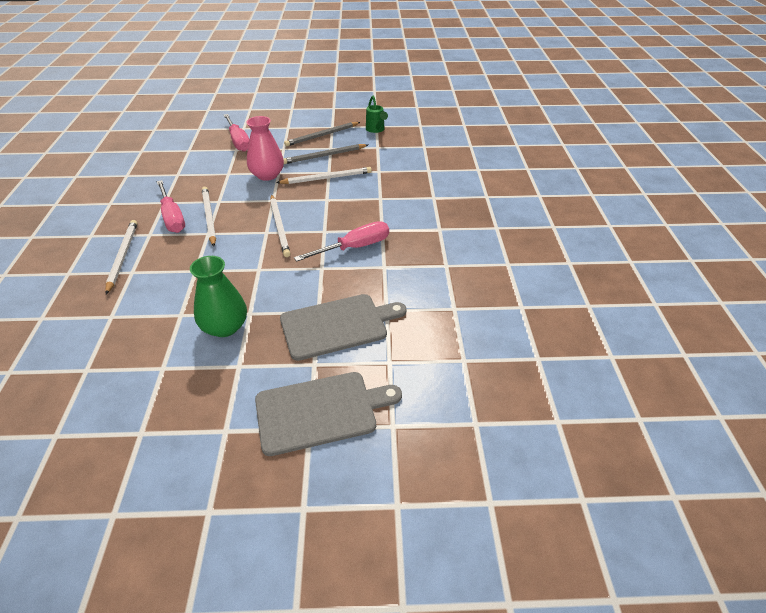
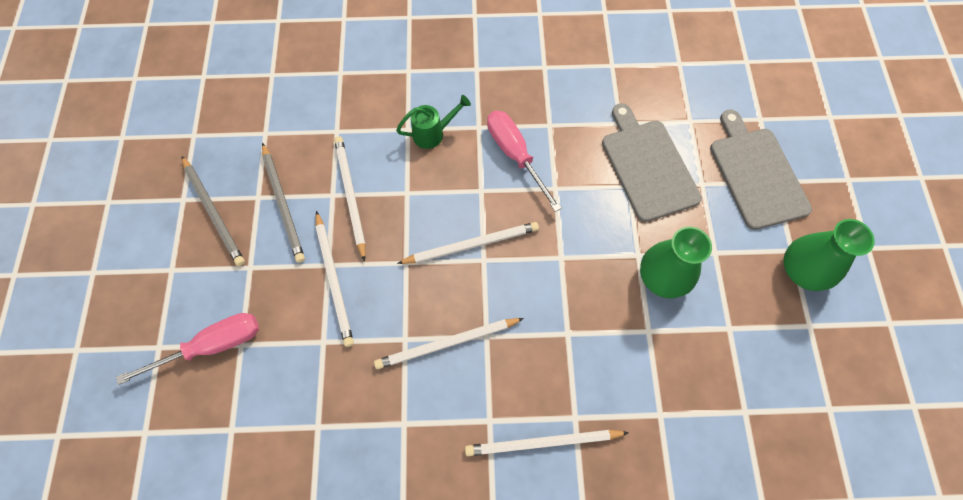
camera: 90 degrees left, 25 degrees up
pink screwdriver [157,180,185,233] -> none
pink vase [246,116,284,181] -> white pencil [315,211,354,347]
green watering can [366,96,388,133] -> green watering can moved to [396,95,471,149]
none -> green vase [783,219,875,291]

